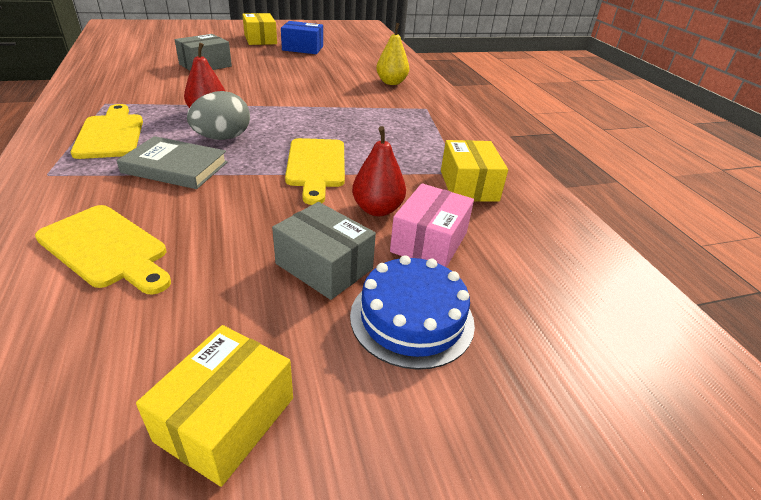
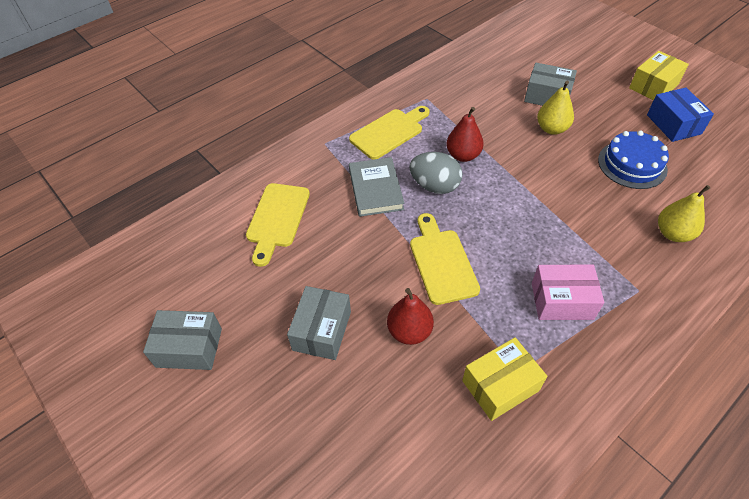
camera: 70 degrees right, 15 degrees up
yellow box [136,325,293,487] -> grey box [143,310,222,370]
yellow cutting board [285,138,345,205] -> yellow cutting board turned 105 degrees clockwise [410,213,480,305]
blue cake [350,255,475,370] -> blue cake moved to [598,131,669,189]
pink box [390,183,474,267] -> pink box moved to [532,265,604,320]
none -> yellow pear [537,81,574,135]

